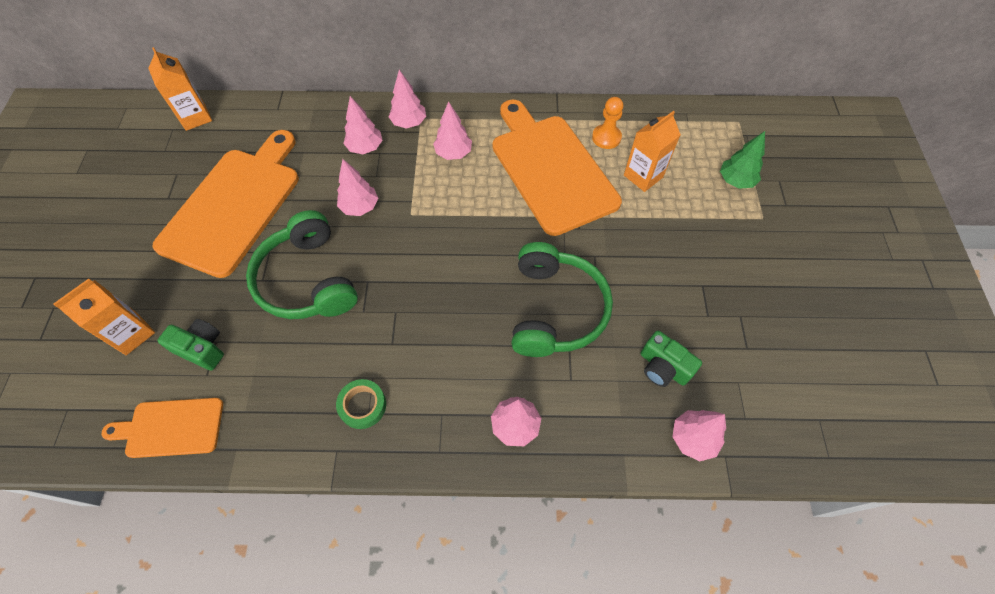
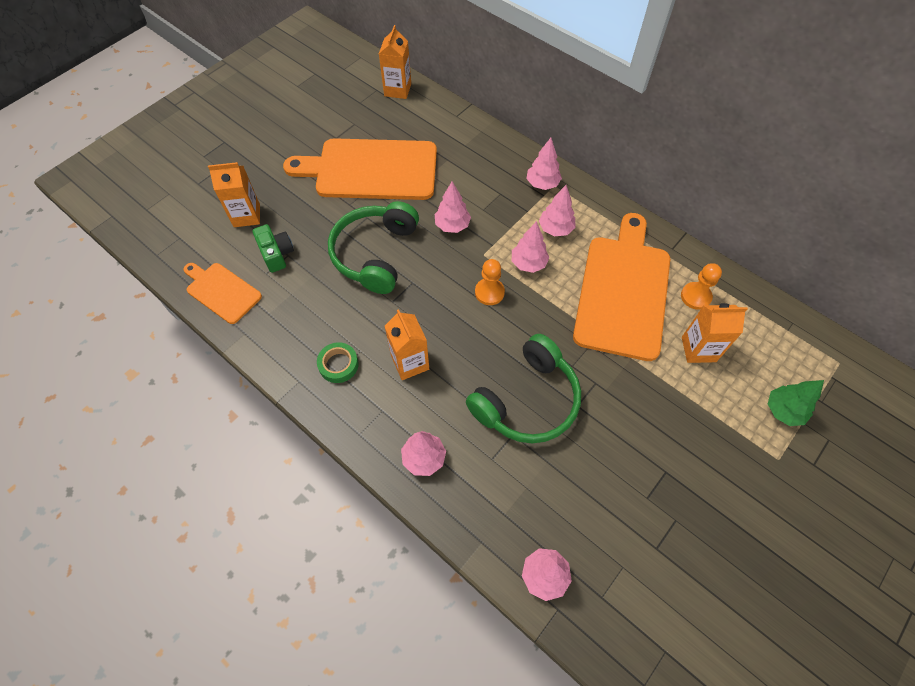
camera: 40 degrees right, 0 degrees up
orange cutting board [152,130,299,278] -> orange cutting board turned 150 degrees counterclockwise [283,138,437,200]
pink tree [343,96,383,154] -> pink tree moved to [512,221,550,273]
green camera [641,331,702,387] -> none
none -> orange carton [385,309,429,380]
none -> orange pawn [475,259,505,305]

